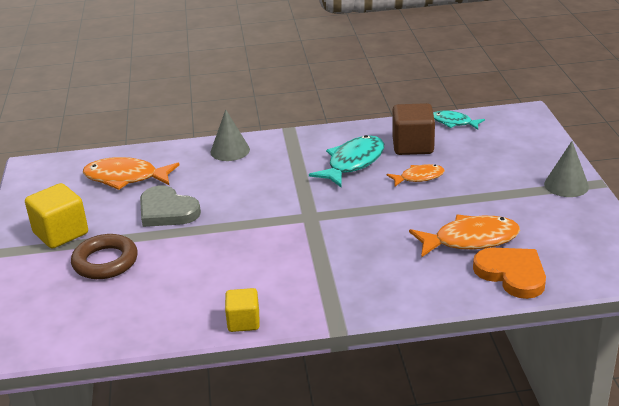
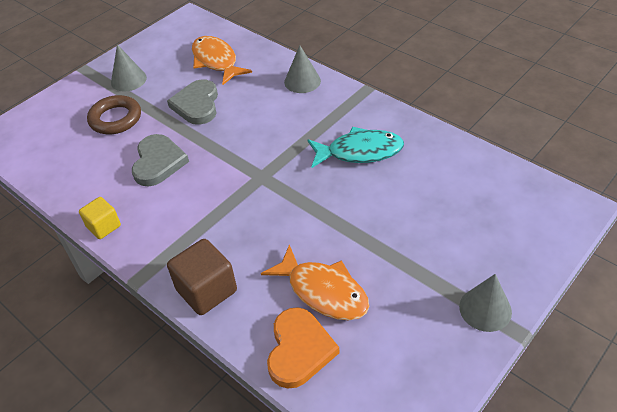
camera: 50 degrees right, 15 degrees up
yellow cube [25,183,88,248] -> grey cone [111,44,147,91]
orange fish [386,164,445,186] -> none
brown cube [392,103,435,155] -> brown cube moved to [167,239,237,315]
turquoise fish [433,111,485,130] -> none
none -> grey heart [132,134,189,186]

